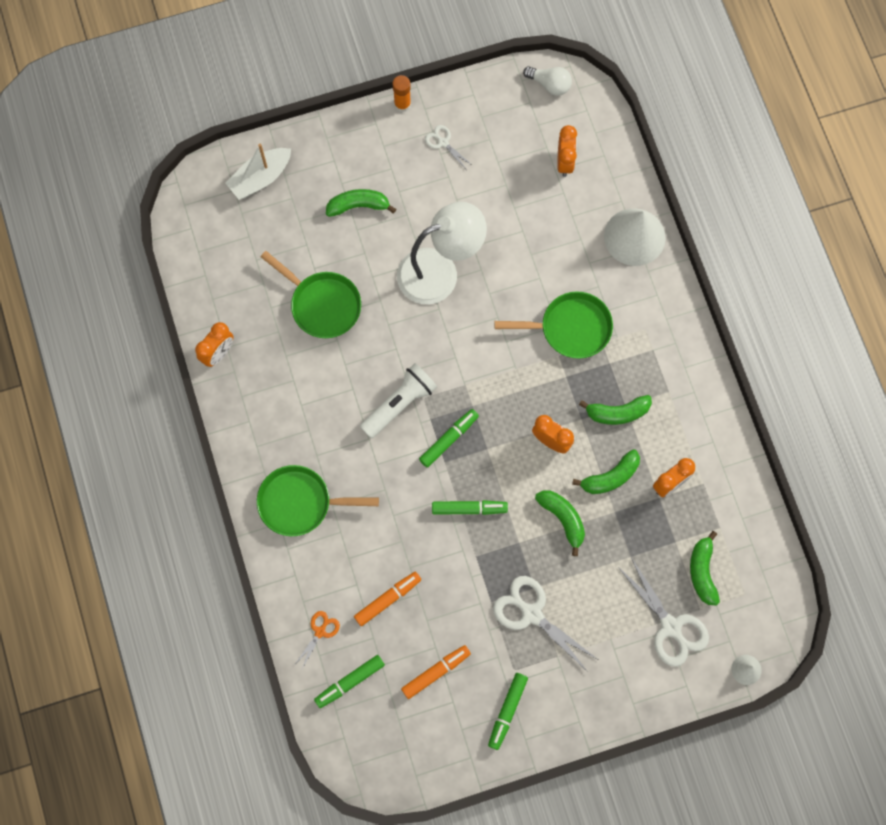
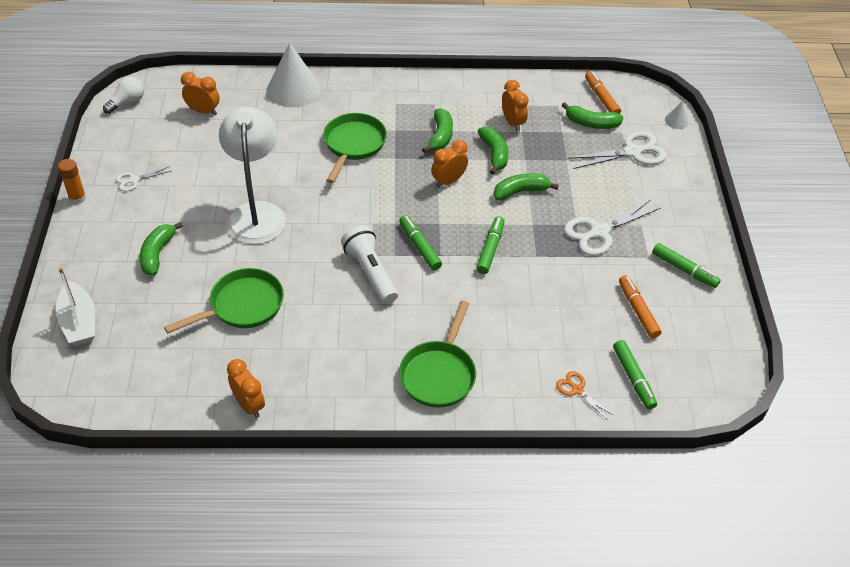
camera: 75 degrees left, 25 degrees down
orange marker [354,572,421,626] -> orange marker moved to [585,71,621,114]

